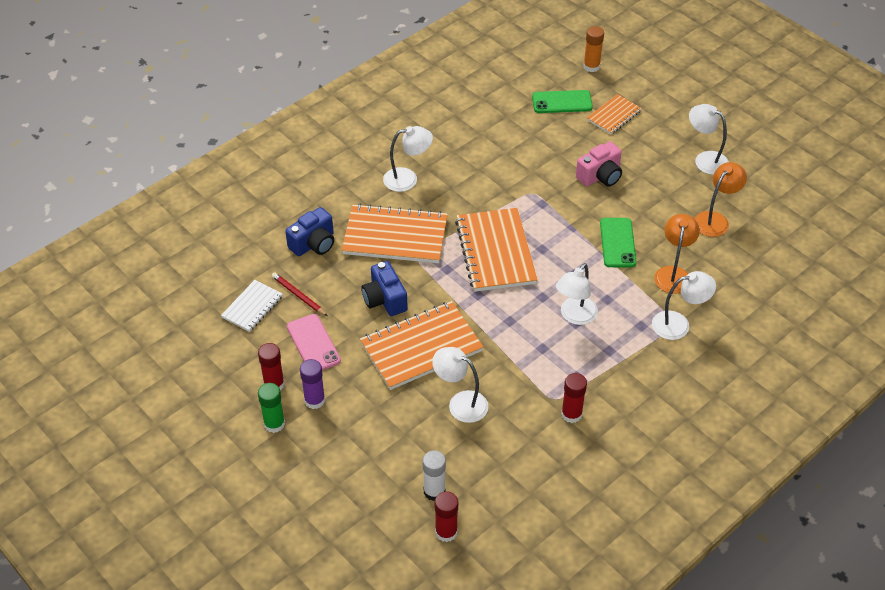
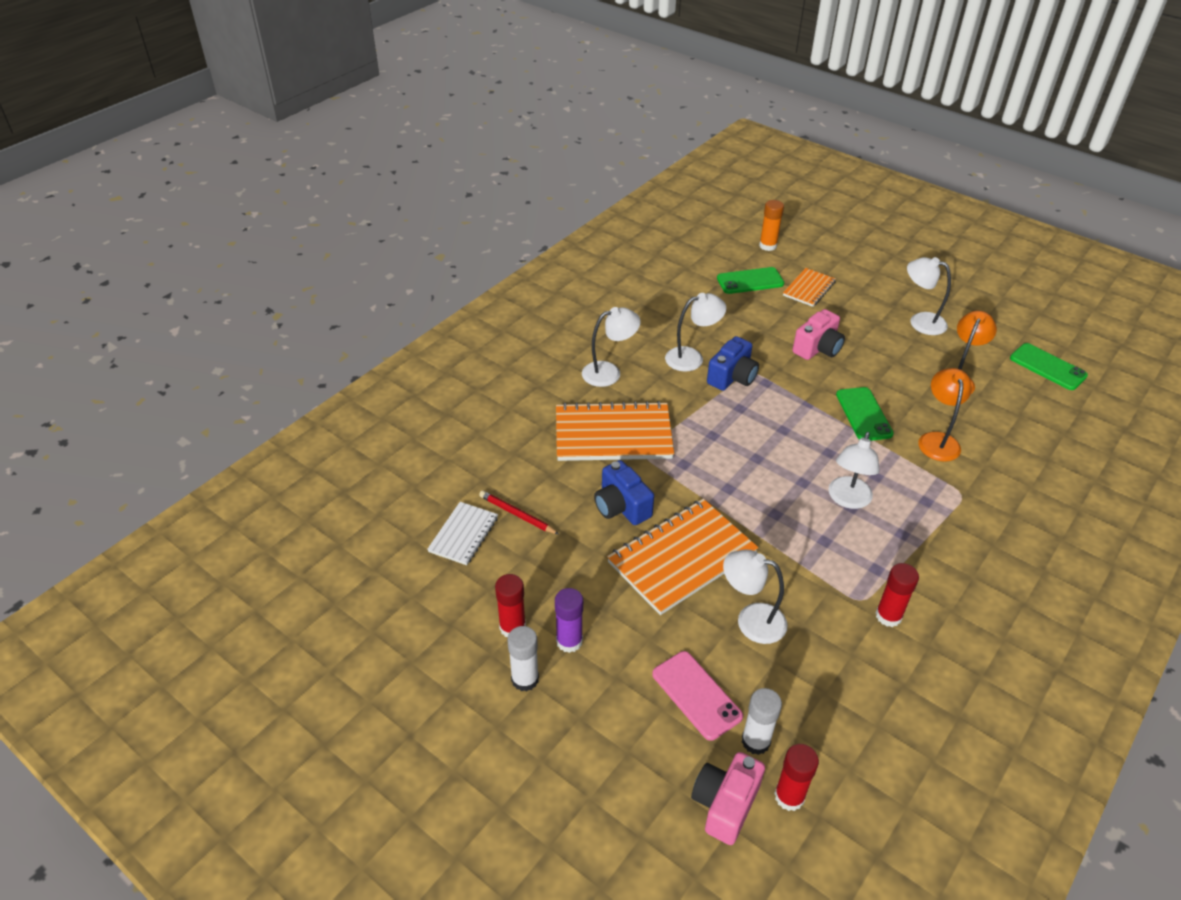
camera: 10 degrees left, 5 degrees down
green glue stick [258,383,285,433] -> white glue stick [507,626,539,692]
blue camera [285,207,334,256] -> blue camera moved to [707,336,759,391]
pink phone [287,314,341,370] -> pink phone moved to [652,651,743,741]
orange notebook [455,208,538,292] -> none
white lamp [652,271,716,340] -> white lamp moved to [665,293,726,372]
none -> pink camera [691,752,765,845]
none -> green phone [1010,343,1088,390]

